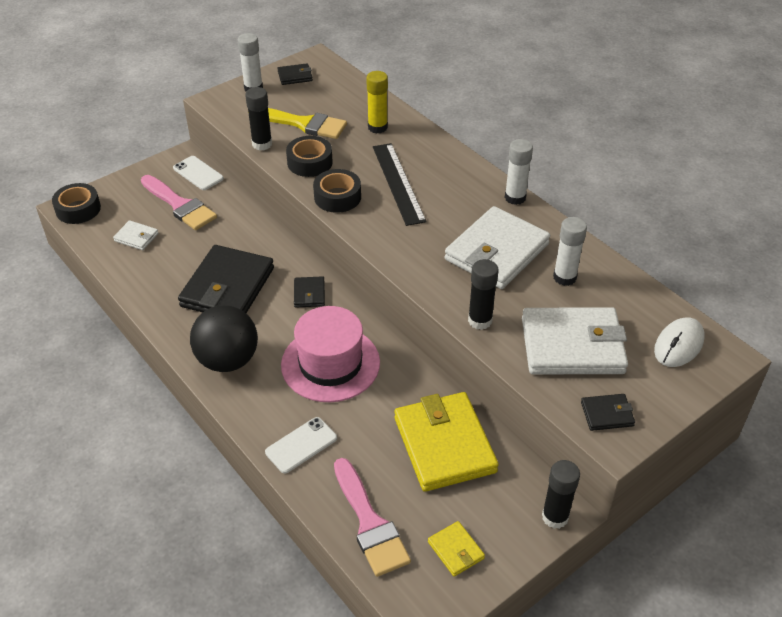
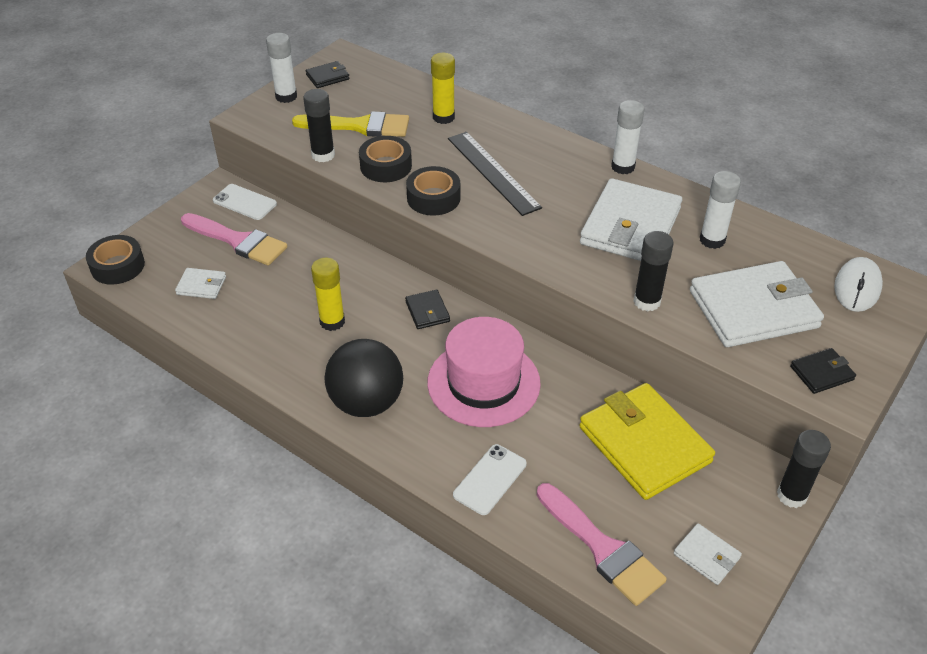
camera: 15 degrees left, 0 degrees up
black wallet [178,245,274,313] -> yellow glue stick [311,258,345,331]
yellow wallet [428,521,485,577] -> white wallet [674,524,742,585]

